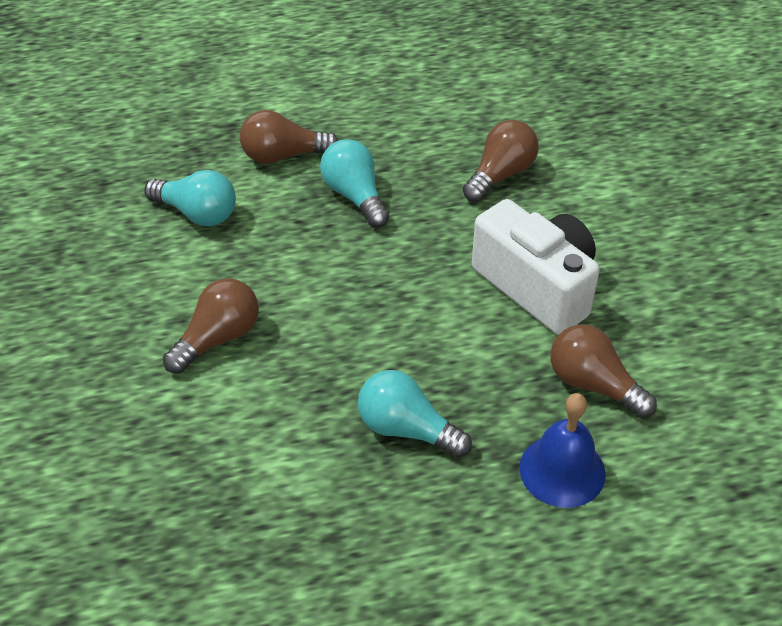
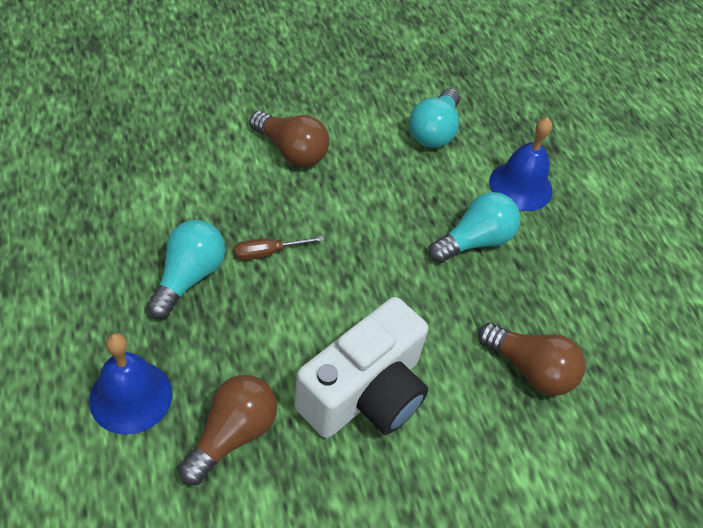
camera: 80 degrees right, 5 degrees up
brown light bulb [240,110,338,164] -> blue bell [489,117,553,211]
none -> brown screwdriver [234,236,324,260]

